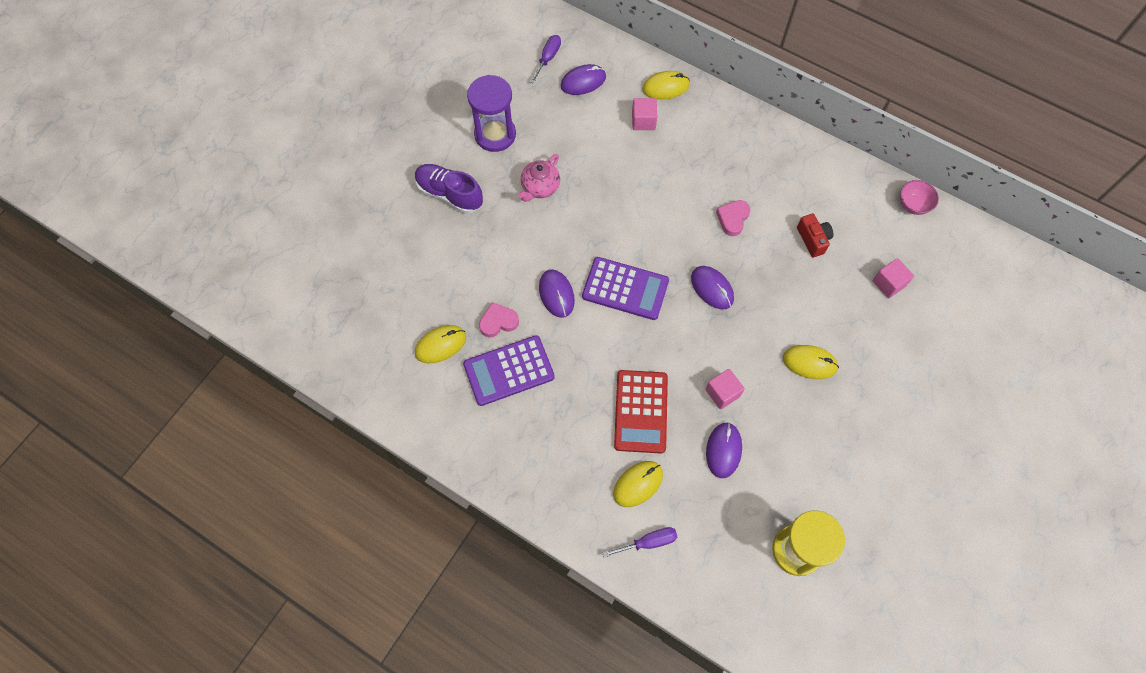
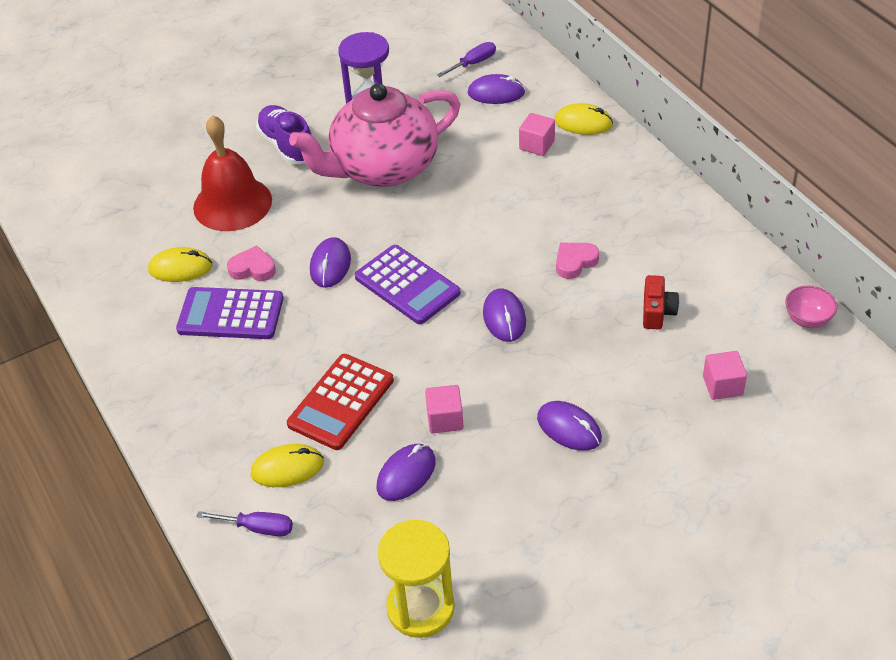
camera: 30 degrees right, 20 degrees down
pink teapot [518,154,560,202] -> pink teapot [289,83,460,187], size x2.32
yellow mouse [783,345,839,379] -> purple mouse [537,401,602,451]
none -> red bell [193,115,272,231]

